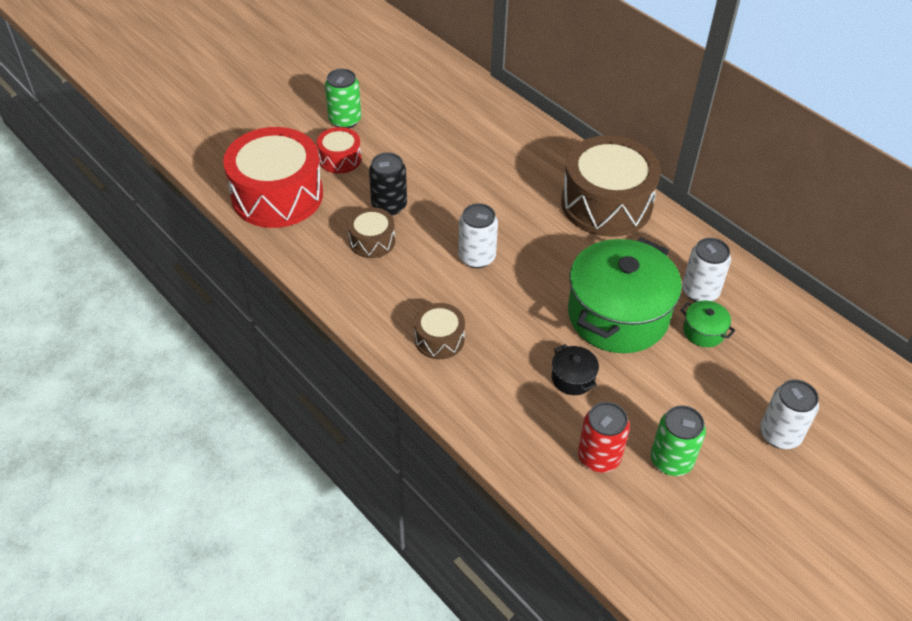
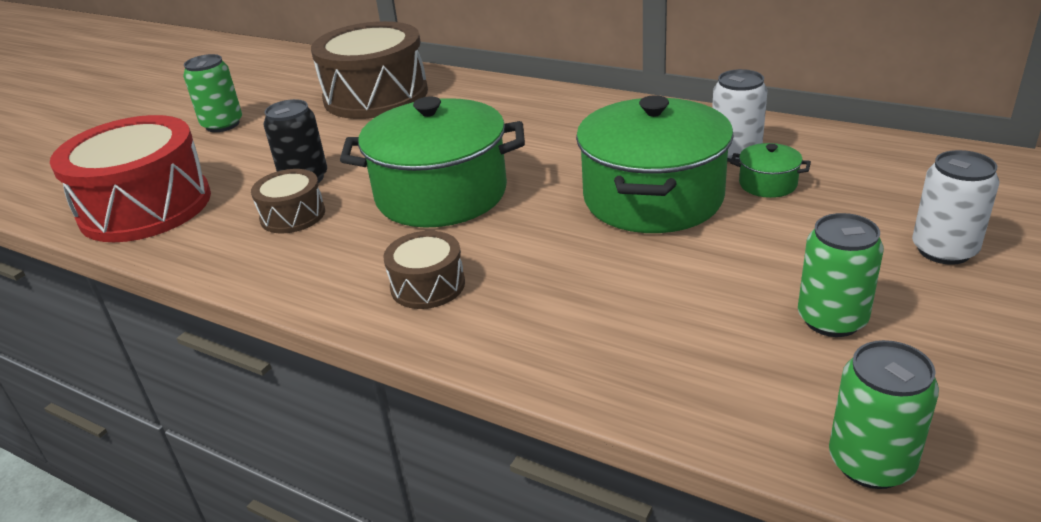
camera: 15 degrees left, 15 degrees down
red drum [317,127,361,174] -> none
white can [458,203,498,268] -> green pot [340,96,525,228]
black pot [552,344,599,395] -> none
brown drum [561,135,661,237] -> brown drum moved to [311,21,428,119]
red can [578,402,630,472] -> none
none -> green can [829,340,939,489]

